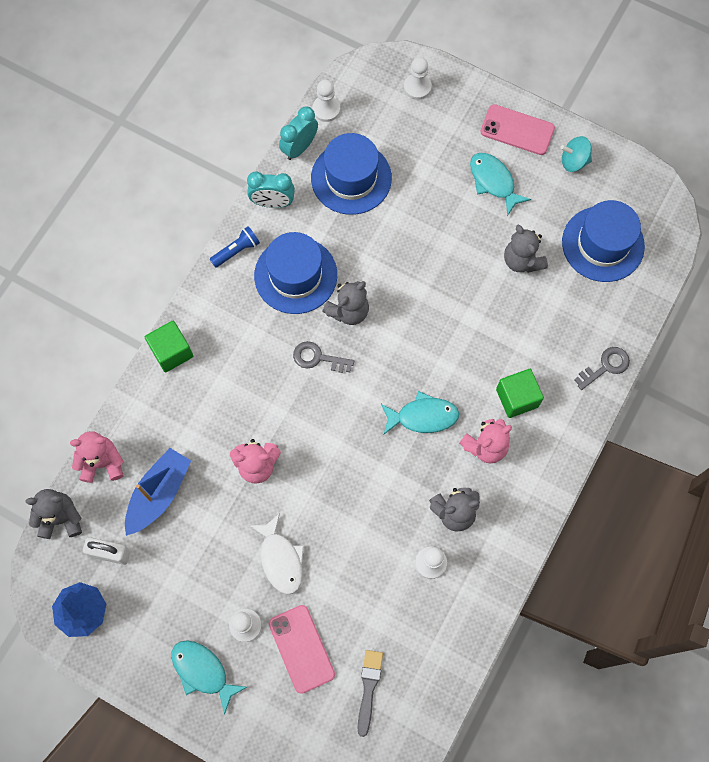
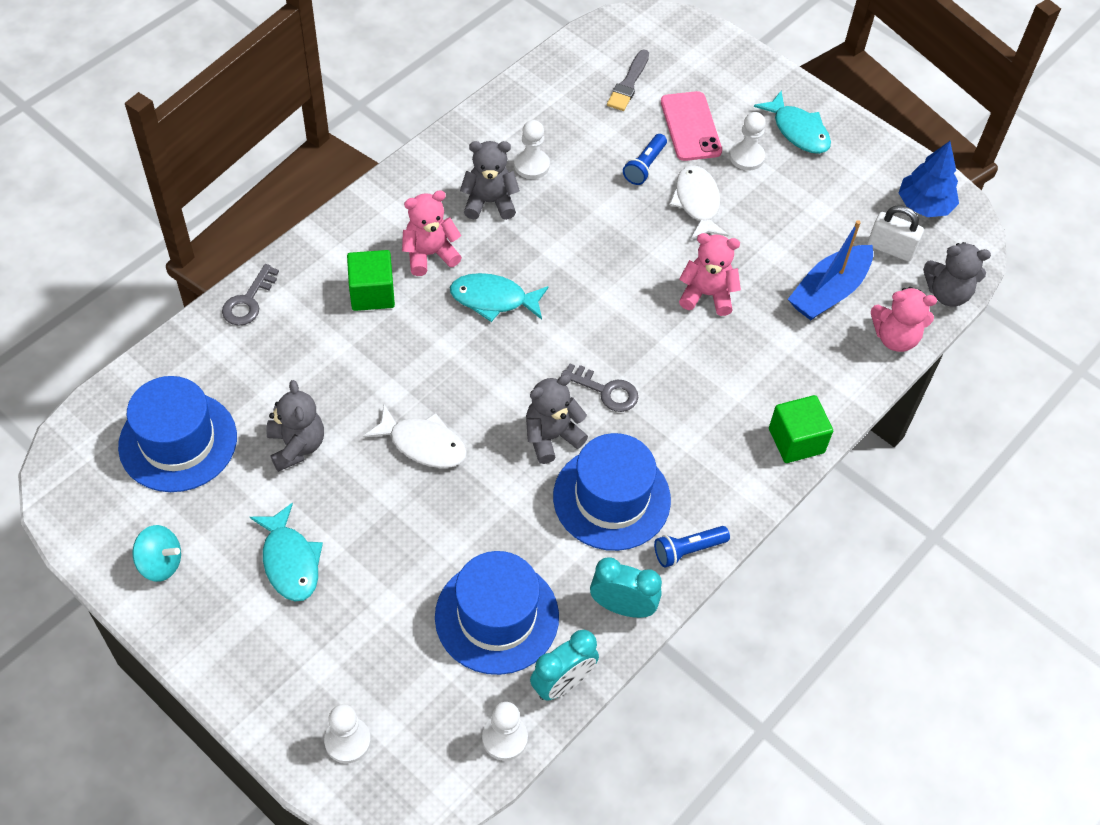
camera: 170 degrees left, 15 degrees down
pink phone [480,104,555,155] -> none
grey key [574,347,630,390] -> grey key turned 45 degrees counterclockwise [222,264,279,326]
none -> white fish [363,404,467,468]
none -> blue flashlight [623,134,667,185]

